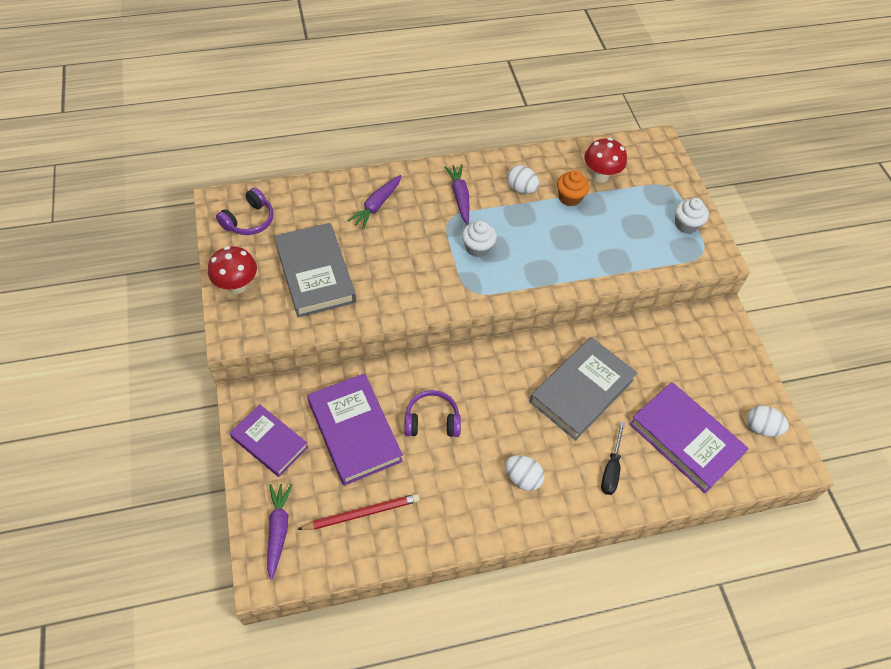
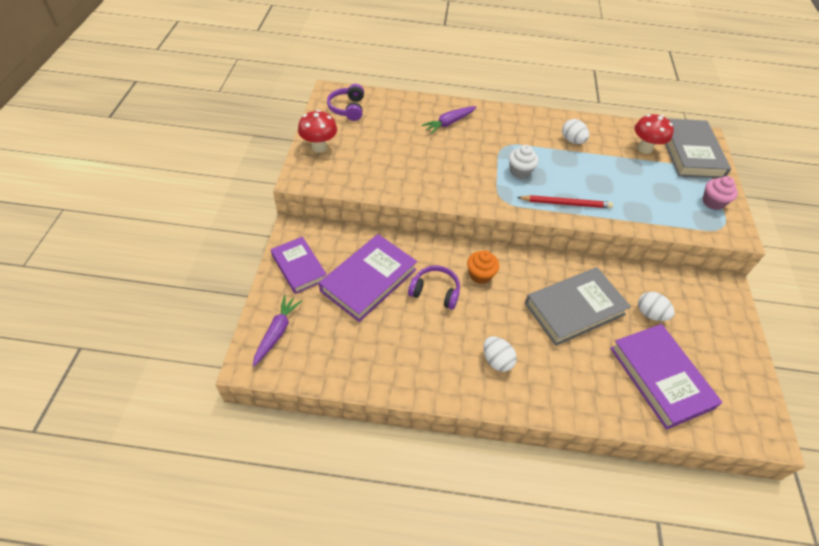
camera: 20 degrees right, 5 degrees down
purple headphones [216,187,274,235] -> purple headphones turned 120 degrees clockwise [327,84,364,121]
grey book [274,223,356,318] -> grey book moved to [665,119,731,178]
red pencil [297,494,420,530] -> red pencil moved to [517,195,613,208]
purple book [307,373,403,486] -> purple book turned 45 degrees clockwise [319,234,417,322]
purple carrot [444,164,469,225] -> none
orange cupcake [557,170,590,206] -> orange cupcake moved to [467,250,499,284]
black screwdriver [601,422,625,495] -> none
white cupcake [675,198,709,234] -> pink cupcake [702,176,738,210]
white egg [747,405,789,436] -> white egg moved to [638,292,674,321]

